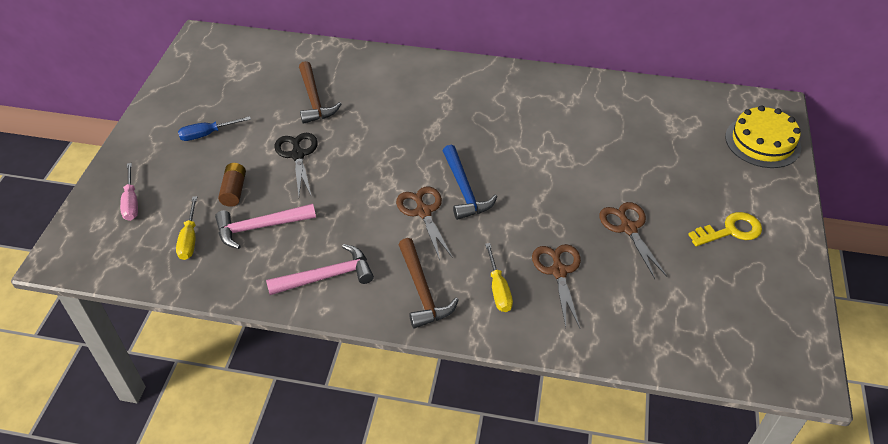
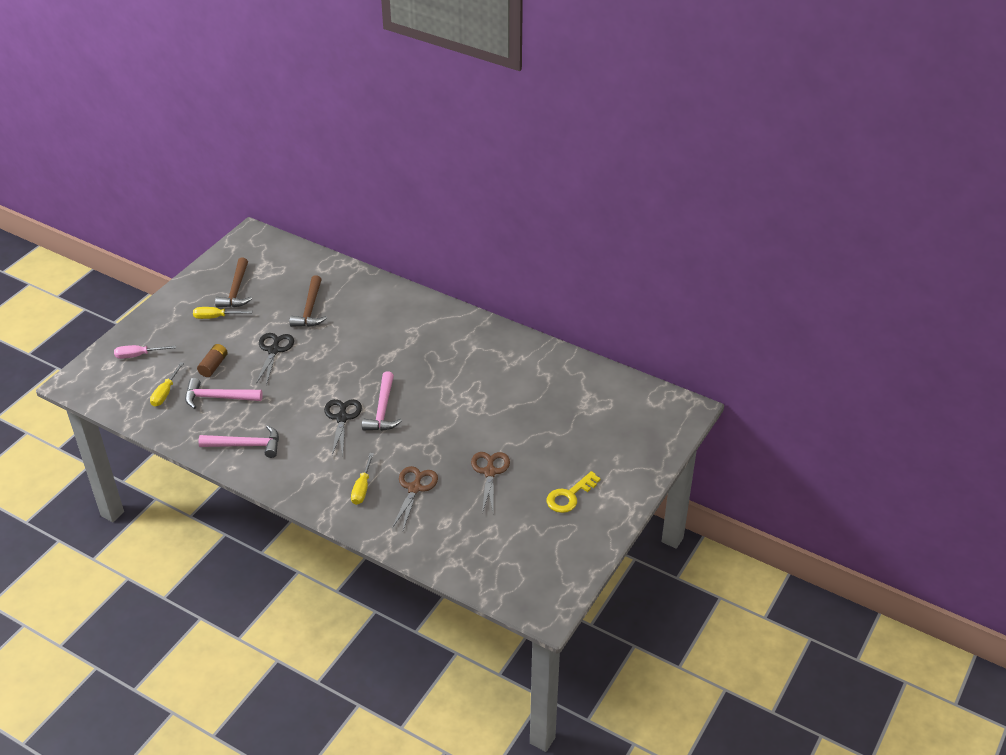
camera: 20 degrees right, 5 degrees down
pink screwdriver [120,163,138,221] -> pink screwdriver turned 75 degrees clockwise [114,345,176,359]
blue screwdriver [178,116,251,141] -> yellow screwdriver [193,307,252,319]
brown scissors [396,187,453,260] -> black scissors [324,399,362,456]
brown hammer [399,238,459,329] -> brown hammer moved to [215,258,252,307]
blue hammer [443,145,497,220] -> pink hammer [362,371,402,431]
yellow key [688,212,762,246] -> yellow key turned 135 degrees clockwise [547,471,601,513]
yellow cake [725,105,801,168] -> none

